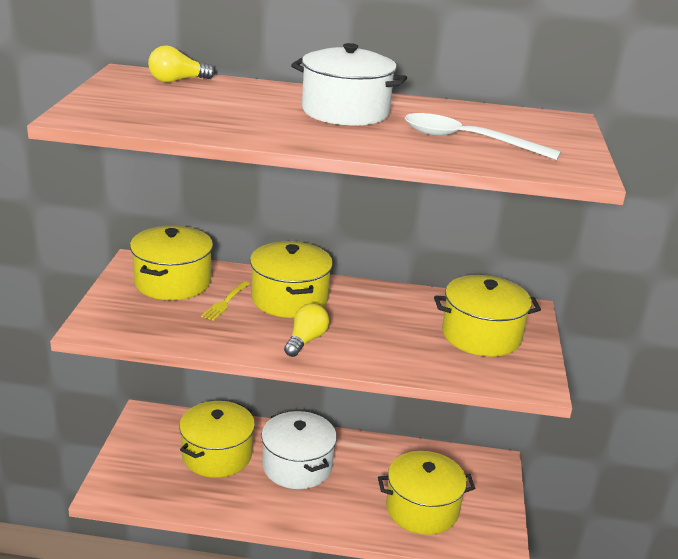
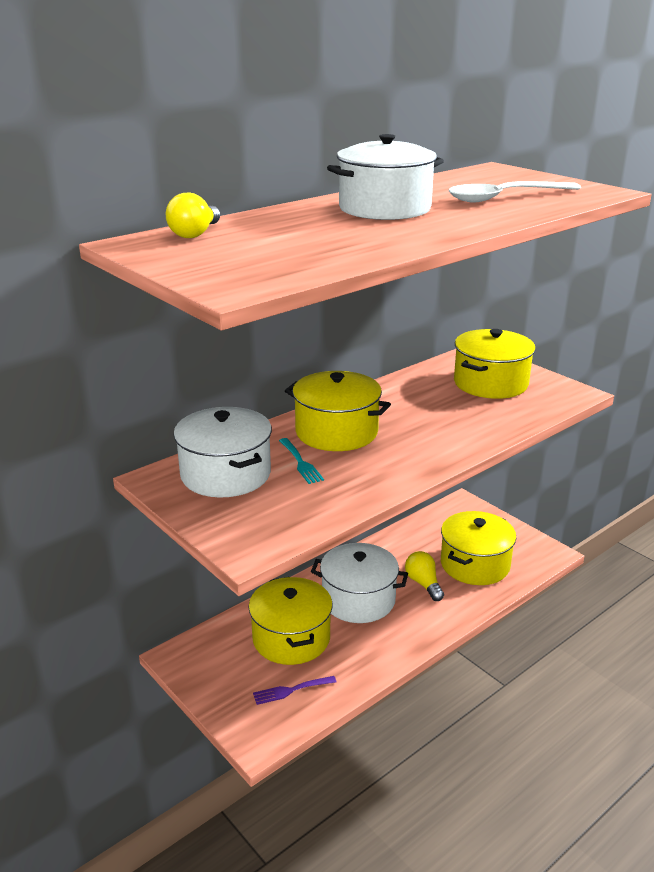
camera: 45 degrees left, 0 degrees up
yellow pot [130,226,213,300] -> white pot [174,407,272,498]
yellow fork [201,281,250,321] -> turquoise fork [279,438,324,484]
yellow light bulb [284,303,329,357] -> yellow light bulb moved to [405,551,444,601]
none -> purple fork [253,676,336,705]

